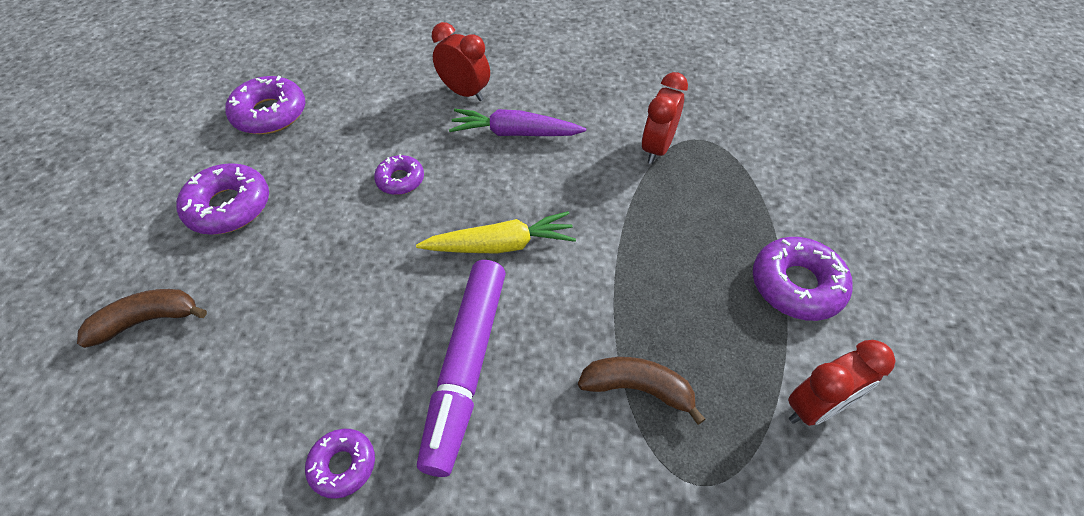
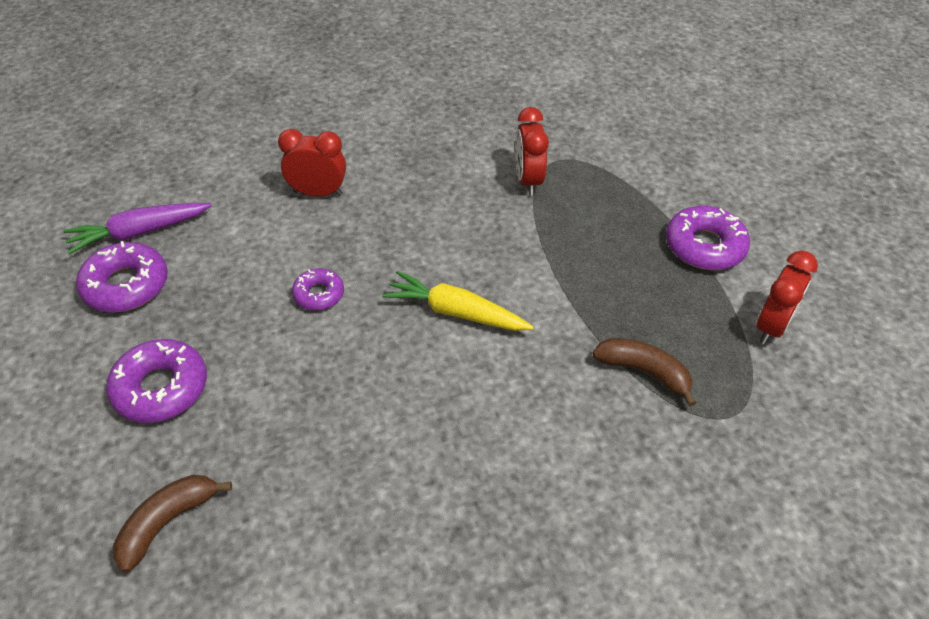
camera: 30 degrees left, 5 degrees down
purple donut [305,429,375,499] -> none
yellow carrot [416,211,576,254] -> yellow carrot turned 120 degrees counterclockwise [382,271,534,331]
purple marker [417,260,506,477] -> none
purple carrot [449,109,586,136] -> purple carrot moved to [63,203,212,254]
brown banana [578,357,705,425] -> brown banana turned 45 degrees clockwise [592,338,696,407]

